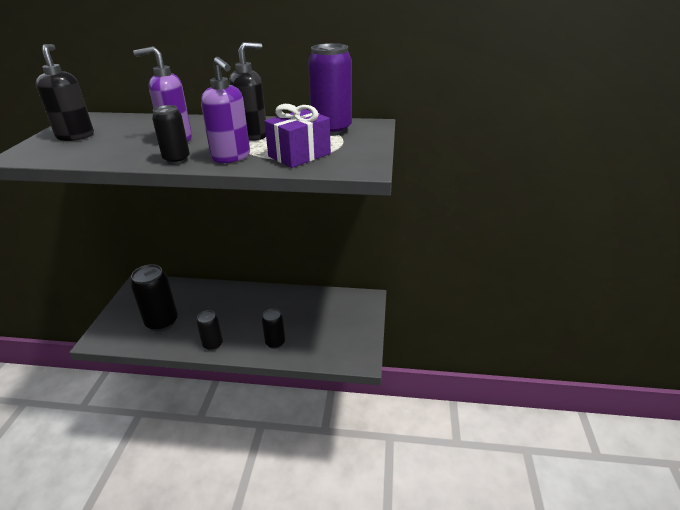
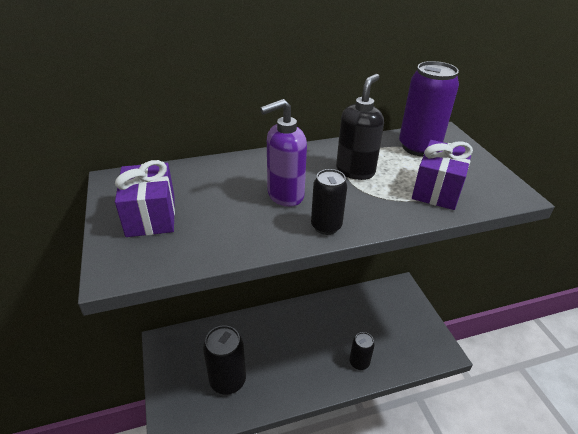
camera: 25 degrees left, 5 degrees up
black soap dispenser [36,44,94,141] -> purple gift [115,160,175,237]
black can [197,310,223,351] -> none
purple soap dispenser [201,57,250,163] -> none

